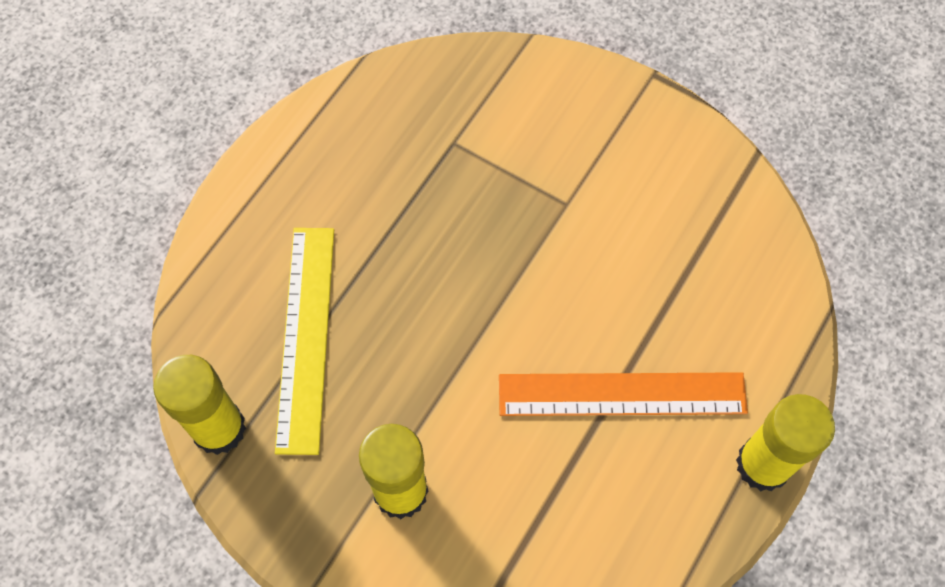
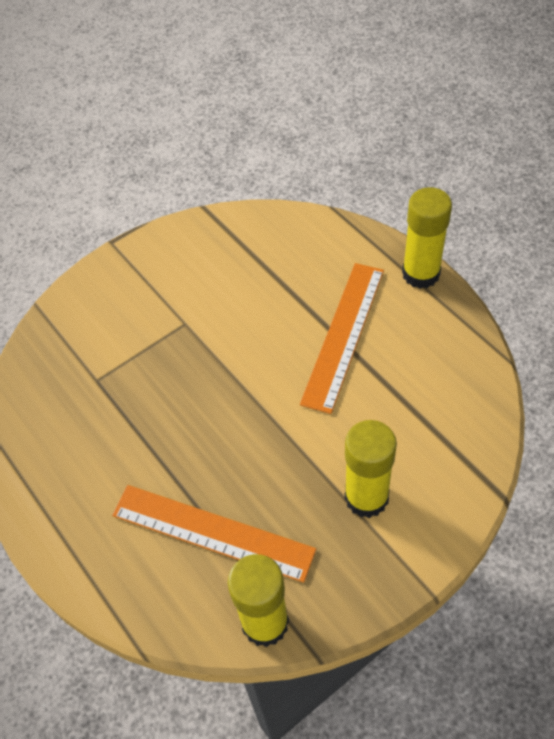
camera: 65 degrees left, 10 degrees down
yellow ruler [275,228,334,455] -> orange ruler [112,485,316,583]

